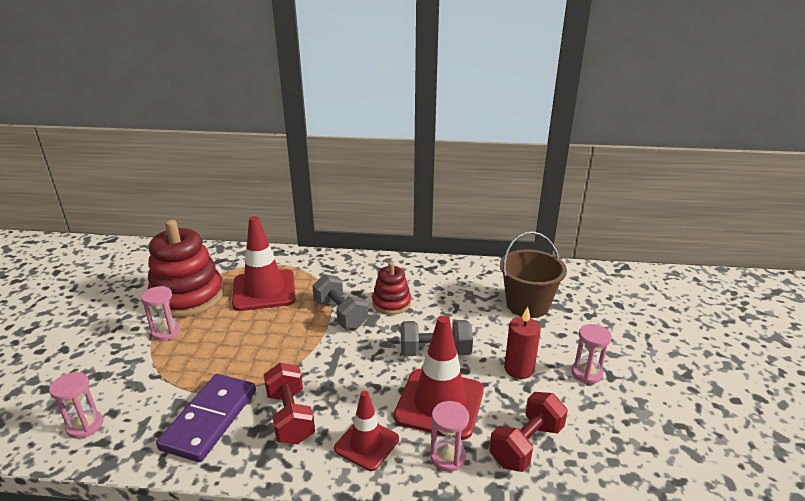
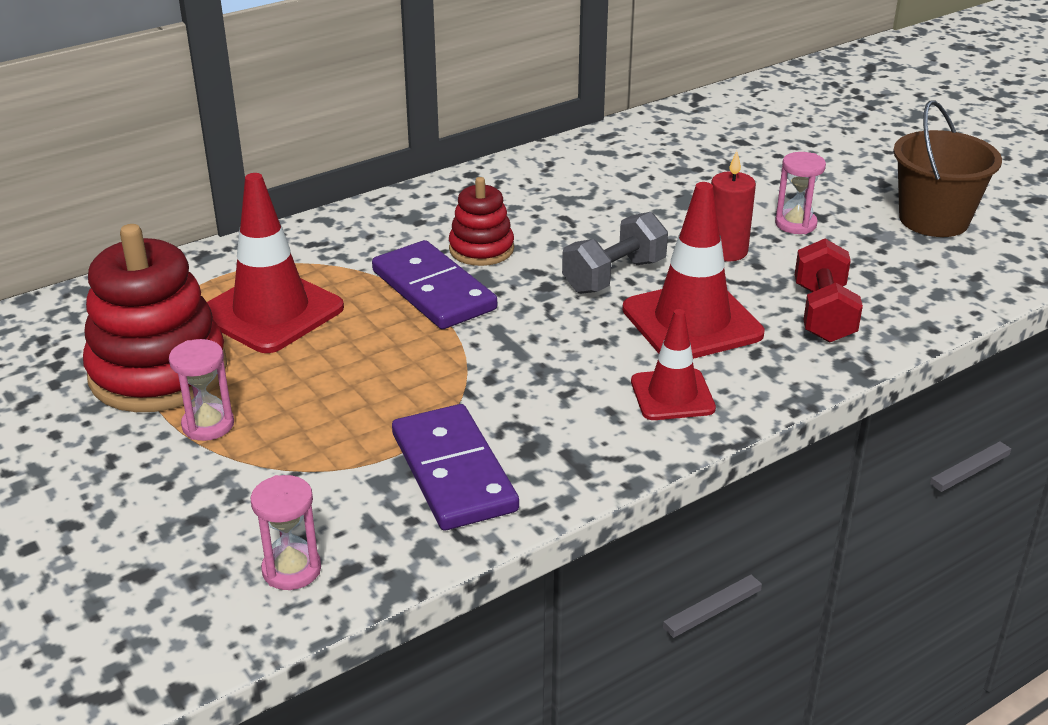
camera: 40 degrees left, 5 degrees up
red dumbbell [263,363,315,445] -> none
grey dumbbell [312,274,368,329] -> purple domino [372,240,497,329]
pink hourglass [430,401,469,472] -> none
brown bucket [500,232,567,318] -> brown bucket moved to [893,100,1002,237]

